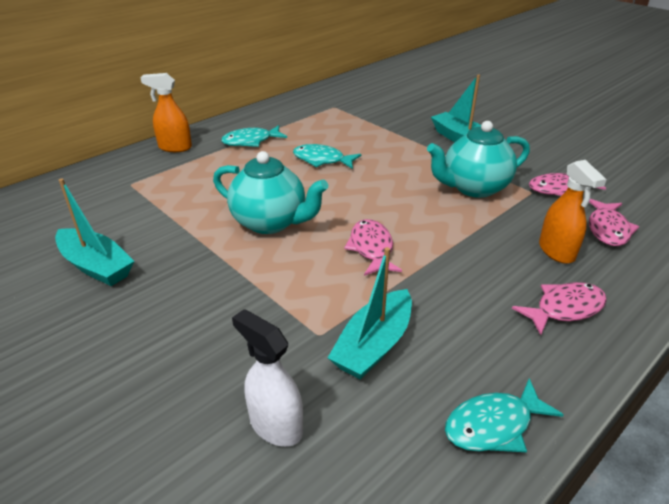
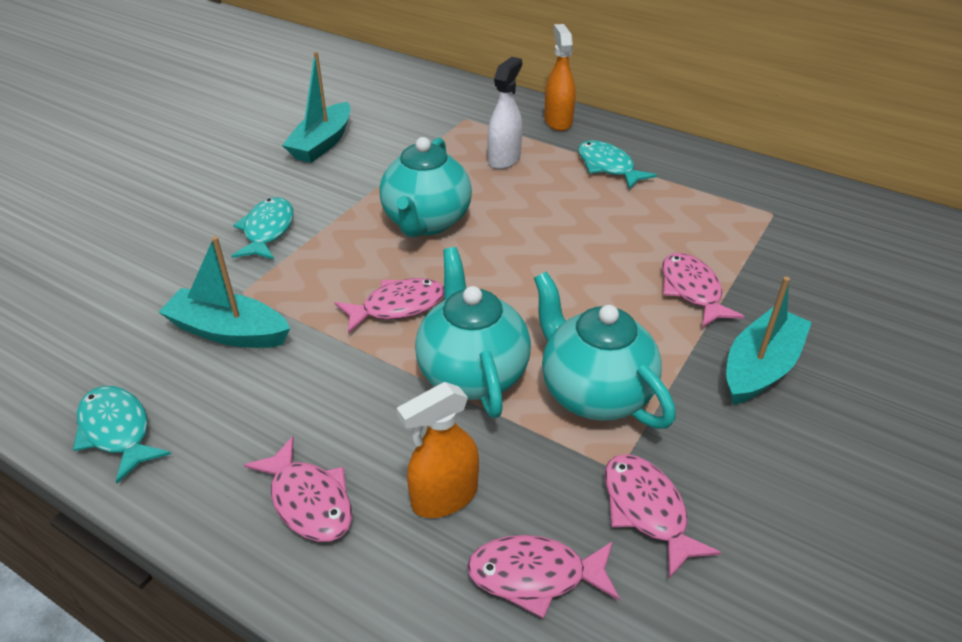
camera: 75 degrees right, 5 degrees up
white spray bottle [232,309,303,447] -> white spray bottle moved to [488,57,522,169]
turquoise fish [293,144,361,169] -> turquoise fish moved to [231,197,294,260]
none -> turquoise teapot [415,247,531,418]
none -> pink fish [662,253,745,327]

